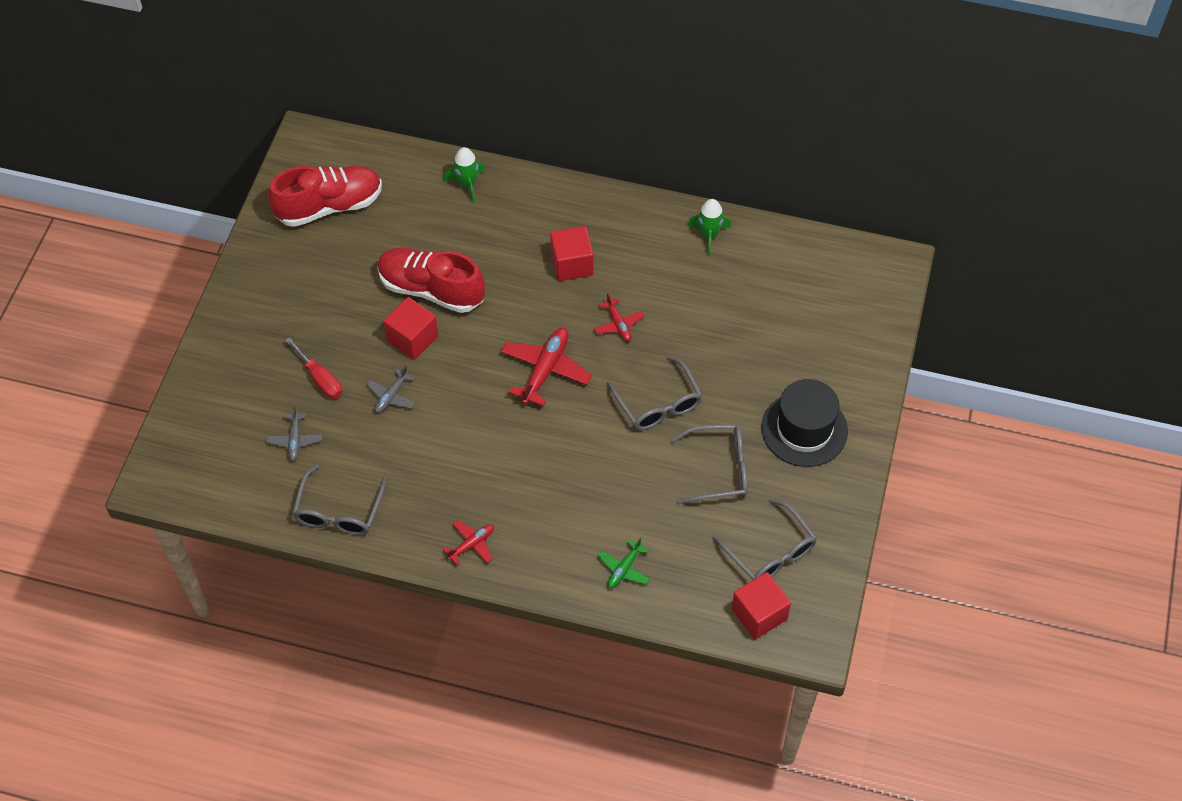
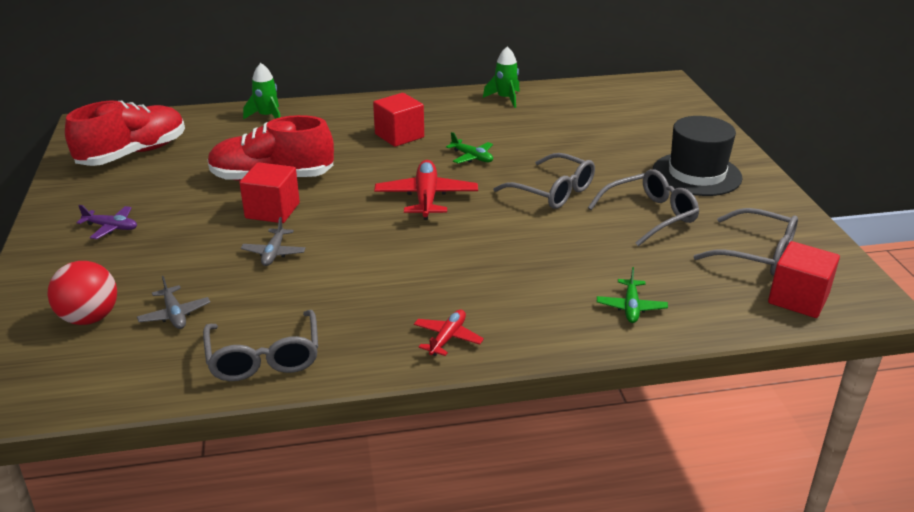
camera: 25 degrees left, 25 degrees down
red screwdriver [285,337,342,399] -> none
red plane [594,293,644,341] -> green plane [446,132,493,164]
none -> red ball [48,261,117,325]
none -> purple plane [77,205,137,239]

